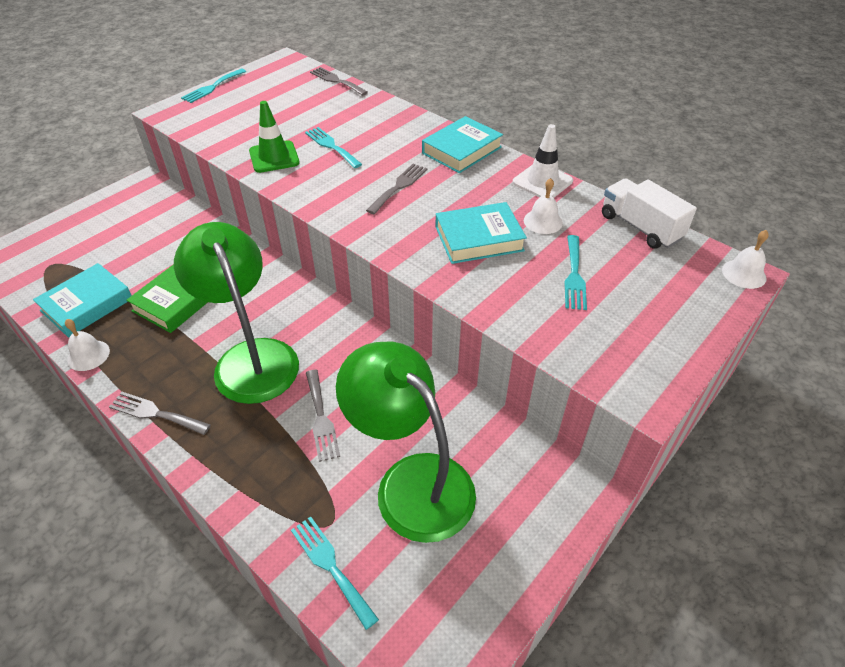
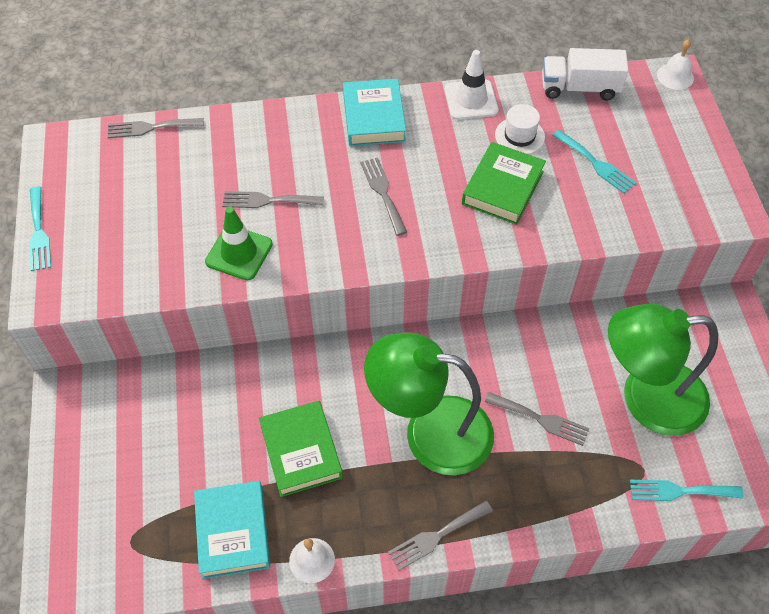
camera: 50 degrees left, 10 degrees up
turquoise fork [305,127,362,168] -> grey fork [222,191,324,208]
turquoise book [435,202,527,264] -> green book [462,142,546,225]
white bell [524,178,563,234] -> white hat [495,104,545,154]

